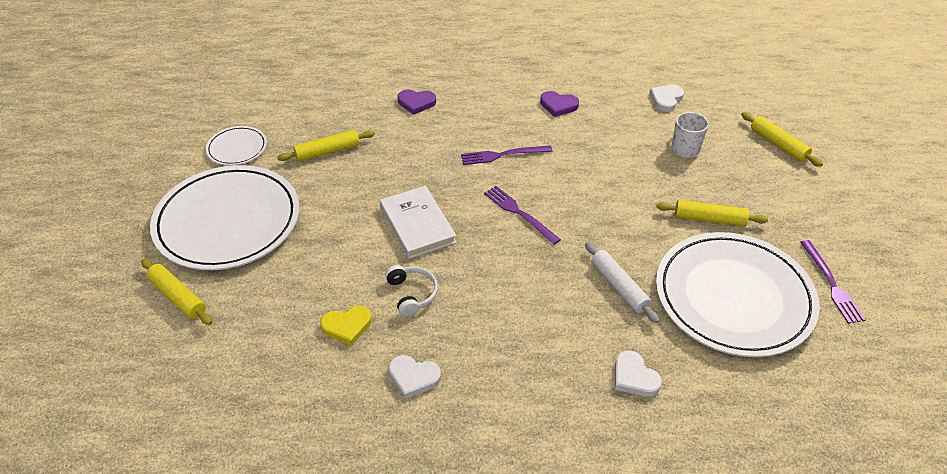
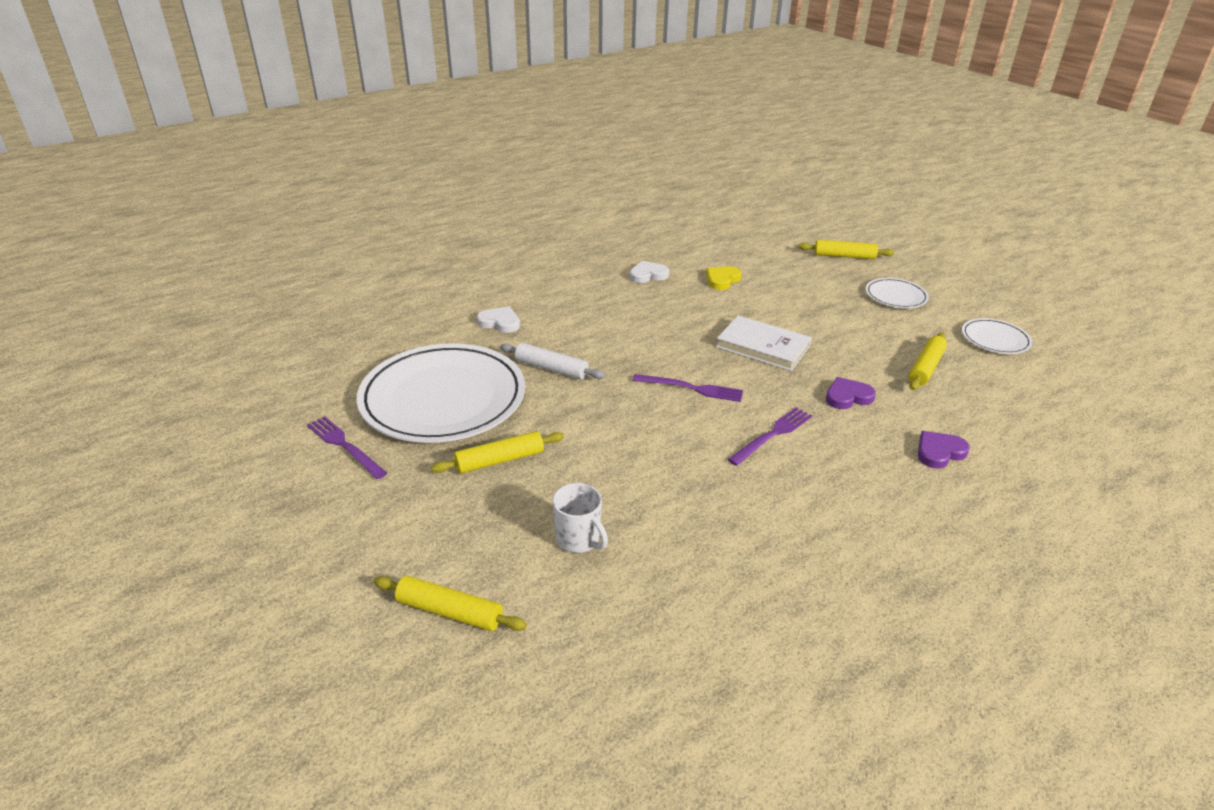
camera: 145 degrees right, 10 degrees down
white plate [150,165,299,270] -> white plate [866,278,929,308], size x0.45
white headphones [385,265,438,317] -> none
purple heart [540,91,579,117] -> purple heart moved to [826,377,876,409]
white heart [649,85,684,112] -> none

